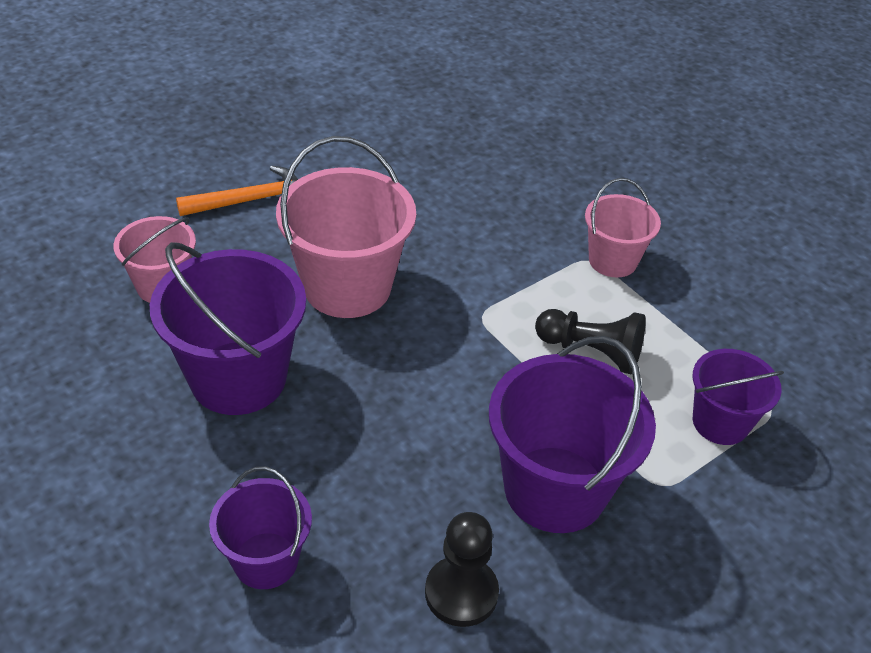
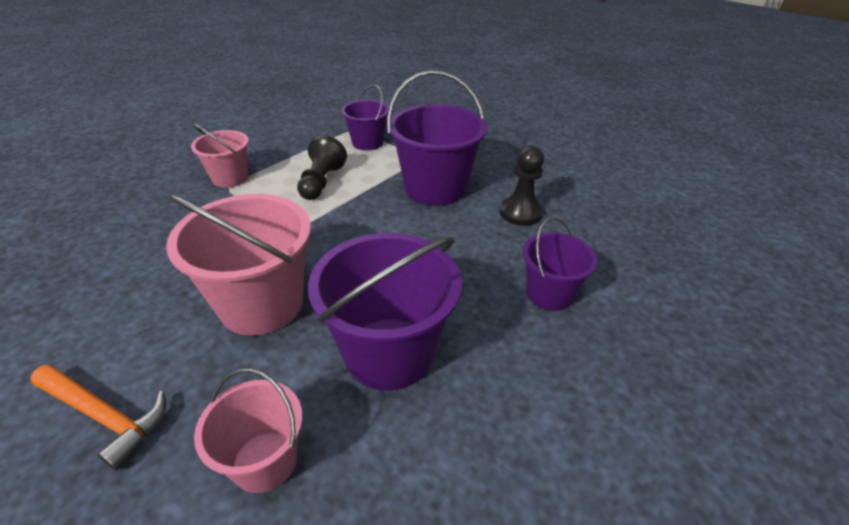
camera: 100 degrees left, 5 degrees down
orange hammer [176,166,298,216] -> orange hammer turned 150 degrees clockwise [30,364,166,471]

